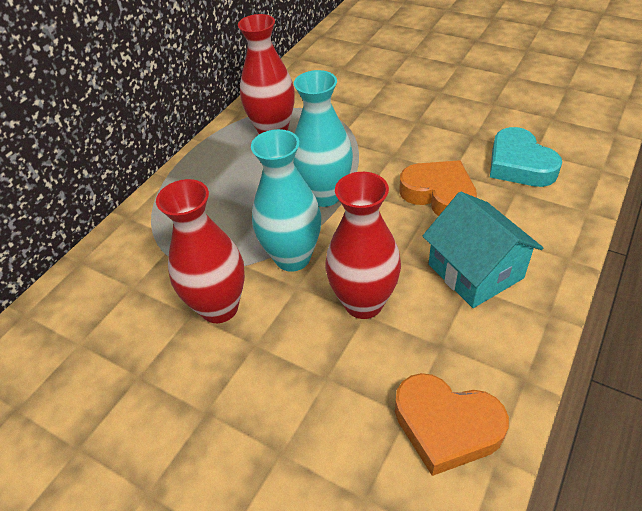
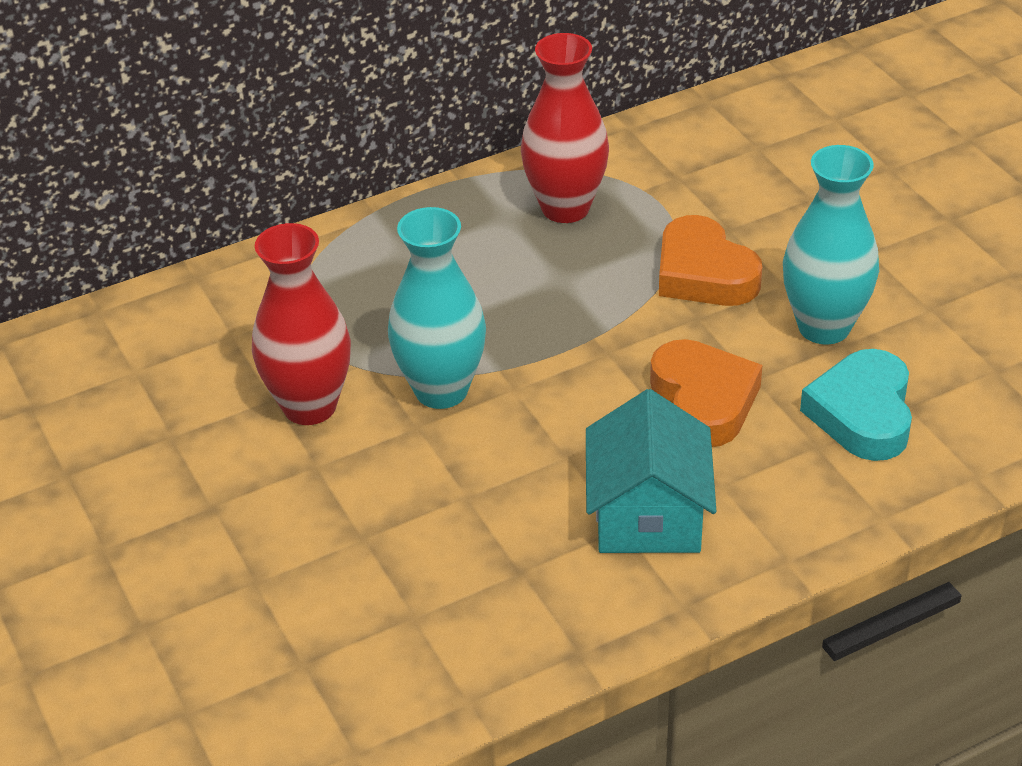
camera: 30 degrees right, 5 degrees down
turquoise vase [293,70,353,207] -> turquoise vase moved to [783,145,879,345]
red vase [325,172,401,319] -> none
orange heart [395,373,509,476] -> orange heart moved to [659,215,762,306]

